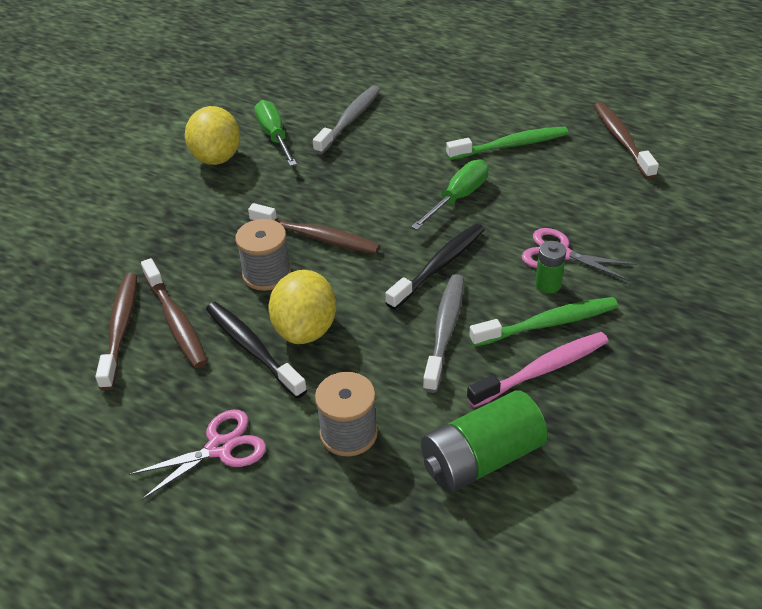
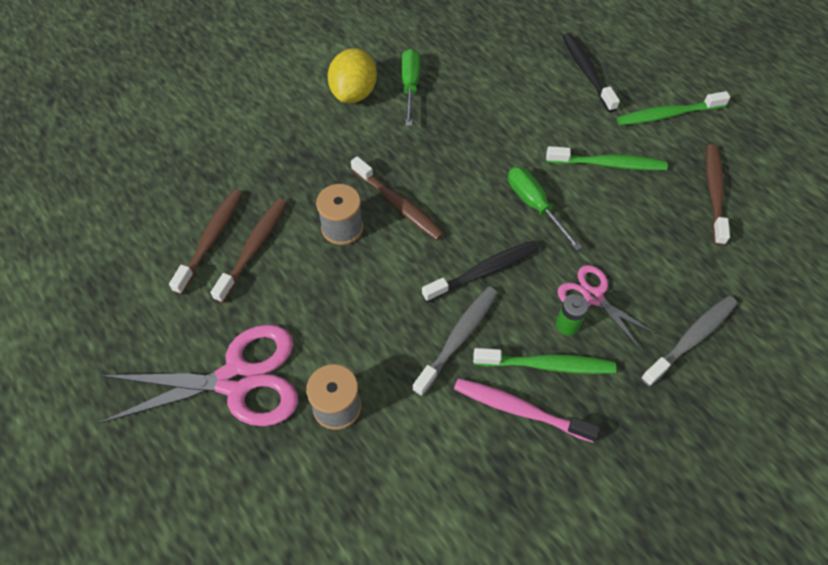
camera: 20 degrees right, 15 degrees up
pink scissors [129,409,266,500] -> pink scissors [99,324,298,426], size x1.82
brown toothbrush [141,258,208,368] -> brown toothbrush turned 150 degrees counterclockwise [211,198,287,303]
black toothbrush [206,302,307,398] -> black toothbrush moved to [562,33,620,112]
yellow lemon [268,270,336,344] -> none
grey toothbrush [313,85,381,154] -> grey toothbrush moved to [641,296,737,386]
green screwdriver [411,160,489,230] -> green screwdriver turned 90 degrees counterclockwise [508,167,582,251]
green battery [421,390,548,493] -> none
pink toothbrush [467,332,609,408] -> pink toothbrush turned 150 degrees counterclockwise [454,378,600,443]
none -> green toothbrush [617,91,730,125]

